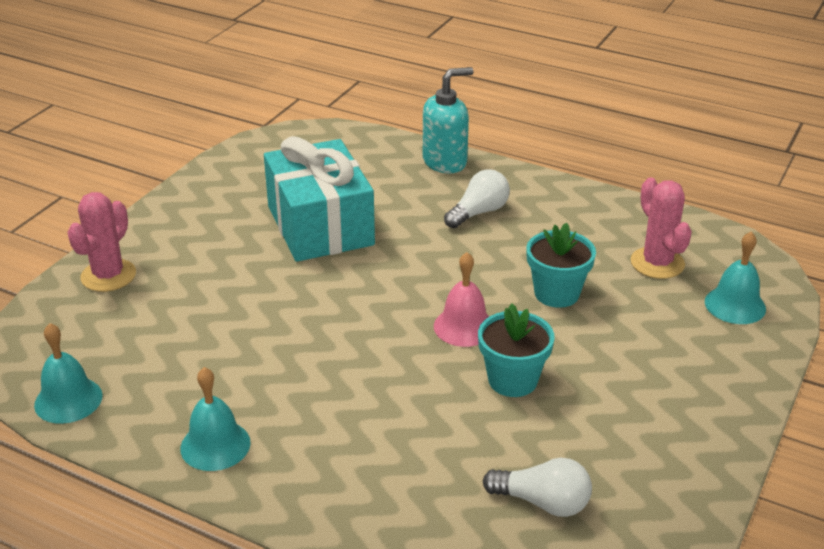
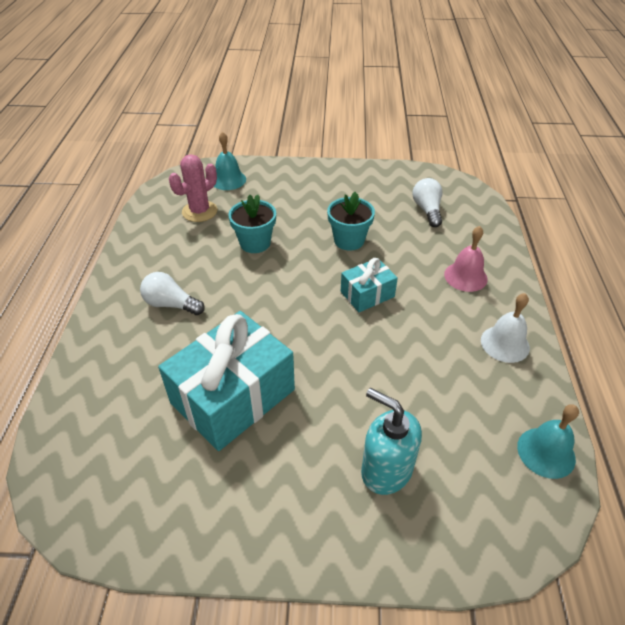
camera: 115 degrees left, 10 degrees up
pink cactus [67,192,136,292] -> none
turquoise bell [180,367,251,471] -> white bell [481,293,530,363]
turquoise soap dispenser [423,67,474,173] -> turquoise soap dispenser moved to [361,388,422,495]
pink bell [434,252,489,347] -> pink bell moved to [444,226,488,292]
none -> turquoise gift [341,258,398,312]

